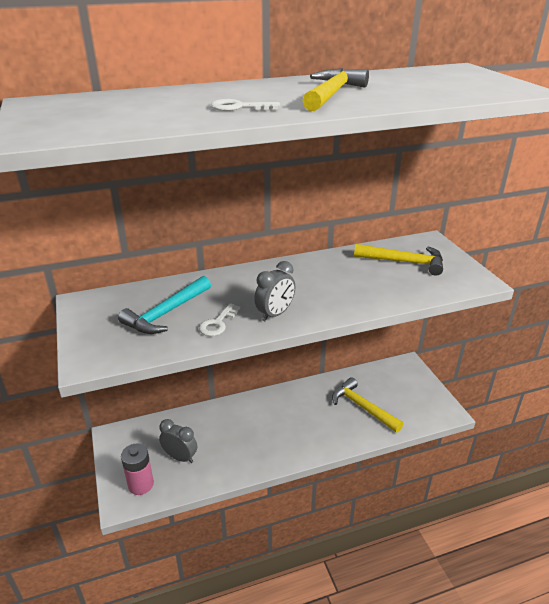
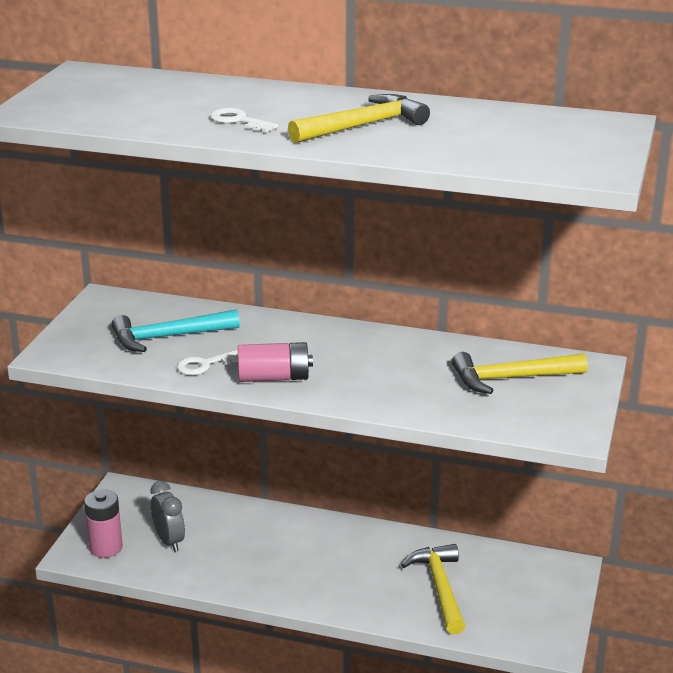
camera: 35 degrees right, 5 degrees down
grey clock [254,261,295,321] -> pink battery [238,342,313,382]
yellow hammer [354,244,443,276] -> yellow hammer turned 120 degrees clockwise [452,352,588,394]

